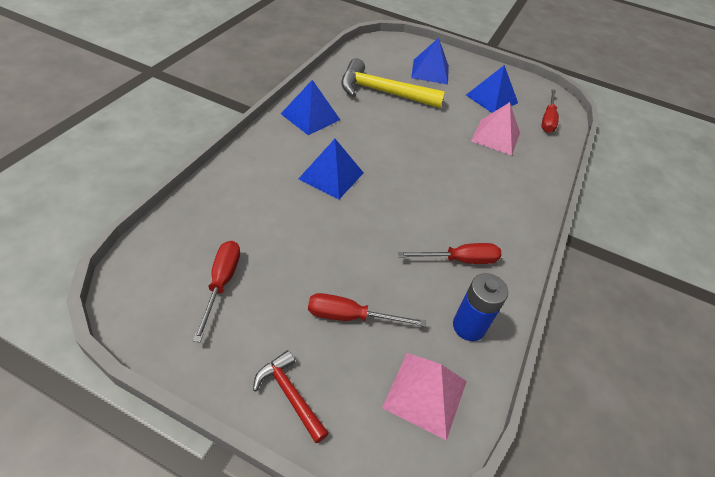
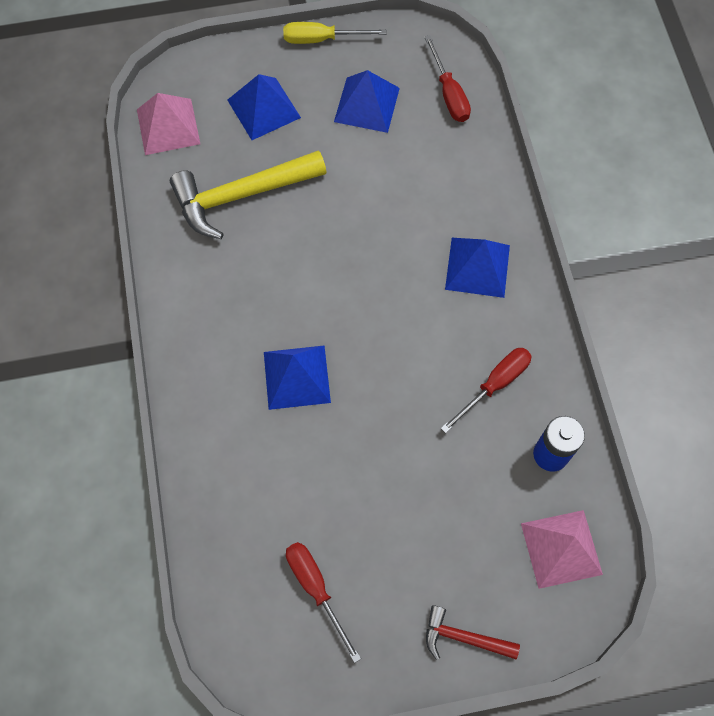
camera: 30 degrees left, 20 degrees up
blue pyramid [281,80,340,135] -> blue pyramid moved to [445,238,510,298]
red screwdriver [308,293,426,327] -> none
pink pyramid [471,102,520,155] -> pink pyramid moved to [137,93,200,155]
none -> yellow screwdriver [283,22,387,44]

